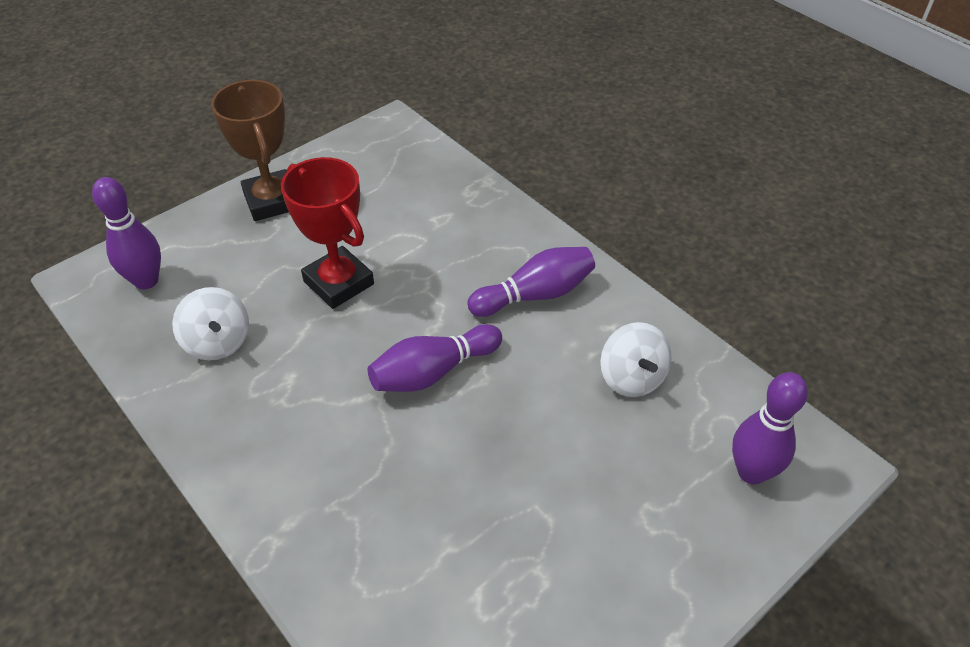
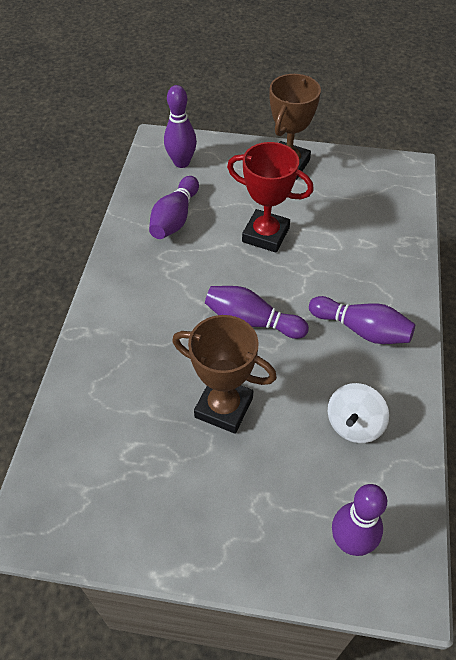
camera: 50 degrees right, 5 degrees up
white spinning top [172,287,249,361] -> purple bowling pin [149,176,199,239]
red trophy [281,157,374,309] -> red trophy turned 75 degrees counterclockwise [227,142,314,253]
none -> brown trophy [172,315,277,434]

